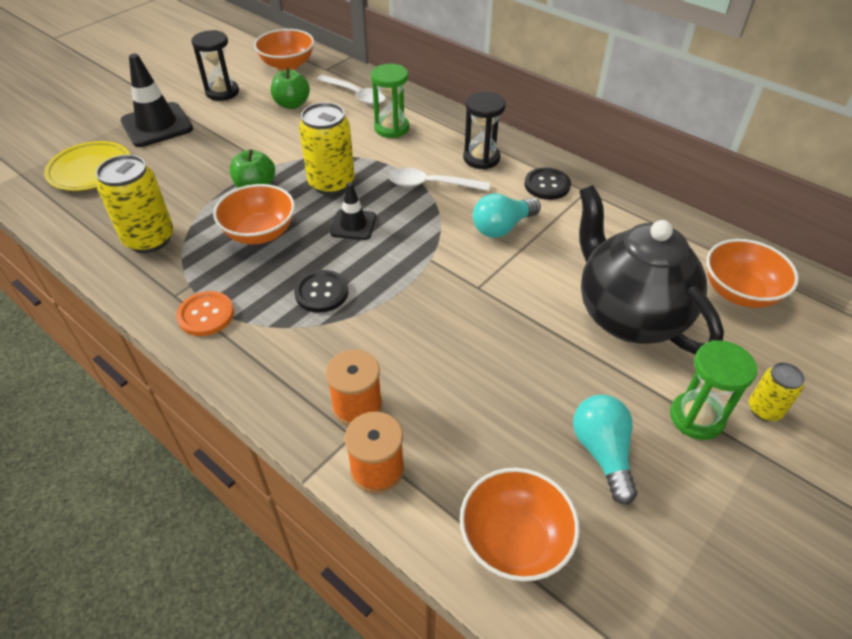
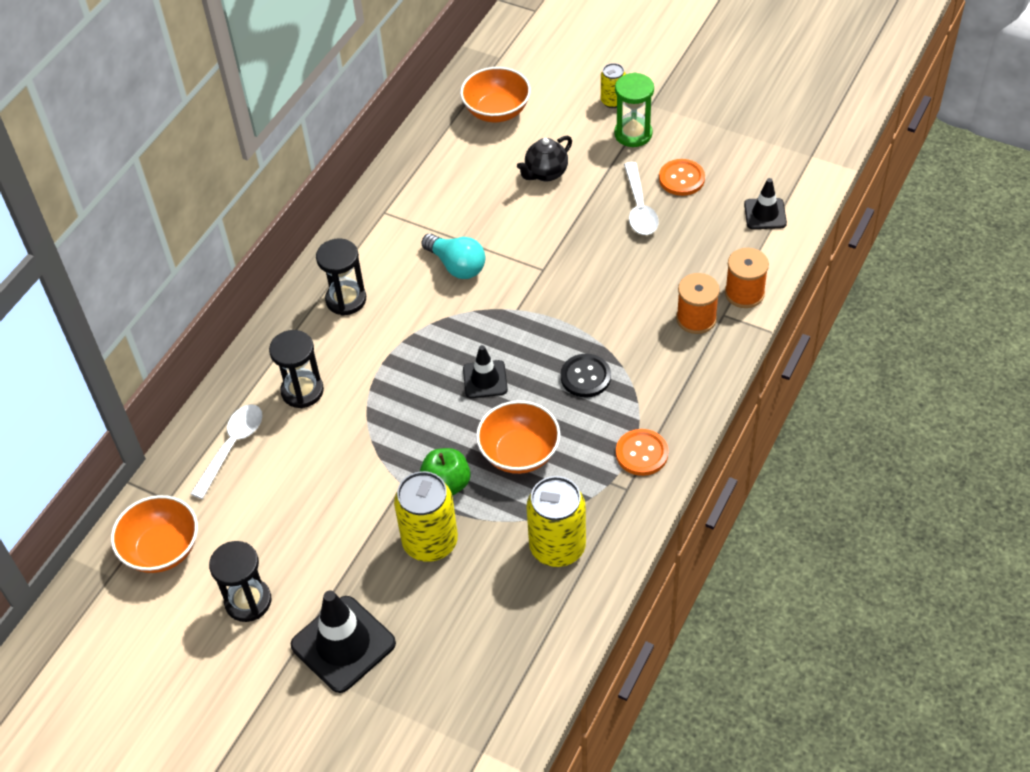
camera: 100 degrees left, 5 degrees up
yellow plate [44,141,130,191] -> none
green apple [271,68,310,109] -> none
yellow can [299,102,355,195] -> yellow can moved to [394,471,458,562]
green hourglass [371,64,409,138] -> black hourglass [269,330,324,408]
white spoon [388,168,490,191] -> white spoon moved to [624,162,659,235]
orange bowl [460,468,580,581] -> black traffic cone [744,178,787,229]
black button [525,167,571,200] -> none
turquoise light bulb [573,395,637,505] -> orange button [659,159,705,196]
black teapot [579,185,724,355] -> black teapot [517,136,572,181], size x0.46

